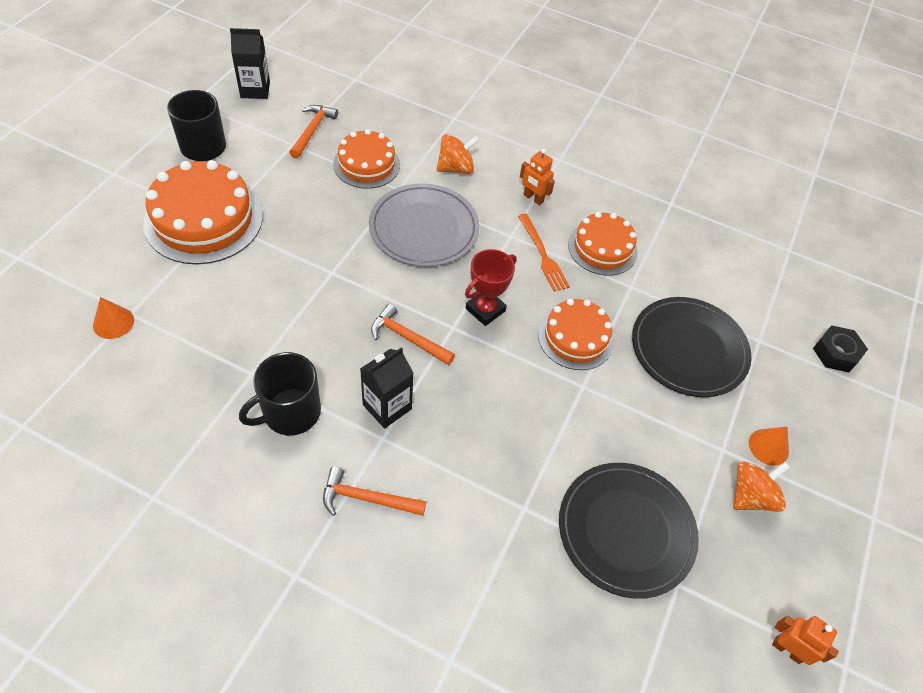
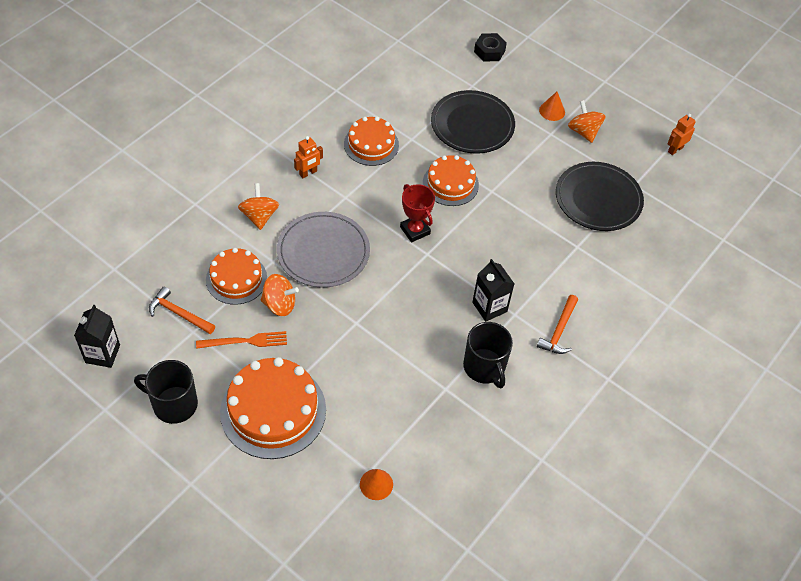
camera: 75 degrees left, 0 degrees up
orange hammer [371,304,455,365] -> none
orange fork [518,214,570,292] -> orange fork moved to [196,331,287,349]
none -> orange spinning top [261,274,299,316]

